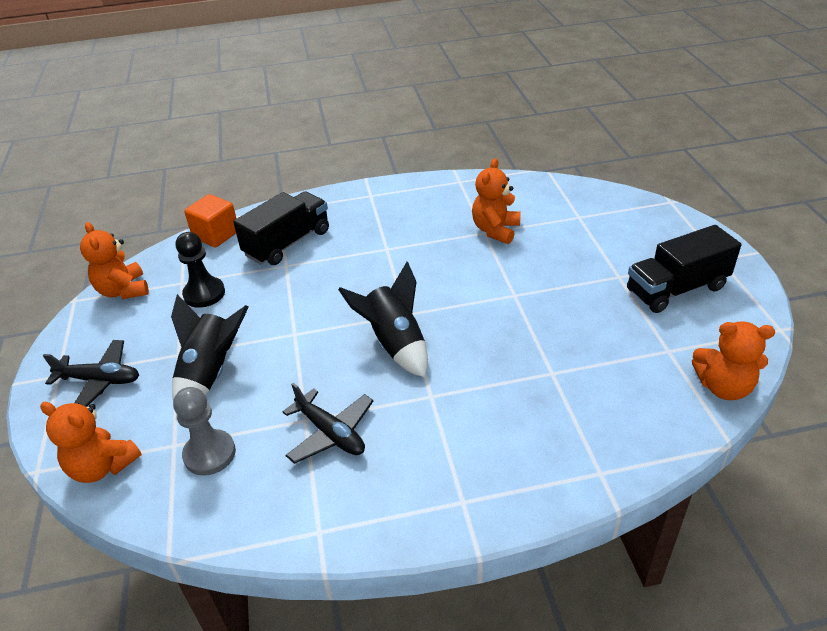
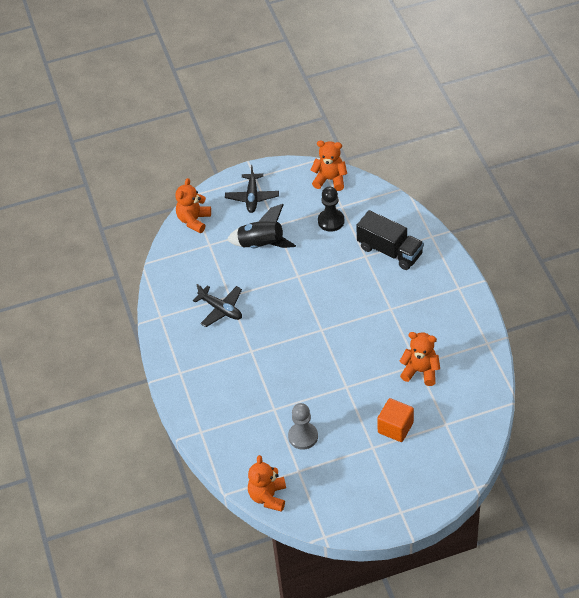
camera: 85 degrees right, 10 degrees up
orange teddy bear [80,222,149,299] -> orange teddy bear turned 45 degrees clockwise [311,141,347,191]
grey pawn [173,387,236,476] -> grey pawn moved to [288,403,318,450]
orange cube [184,194,237,247] -> orange cube moved to [377,398,414,442]
black plane [282,383,373,464] -> black plane turned 90 degrees counterclockwise [193,284,242,327]
black rocket [338,262,428,377] -> none
black truck [627,225,741,313] -> none

